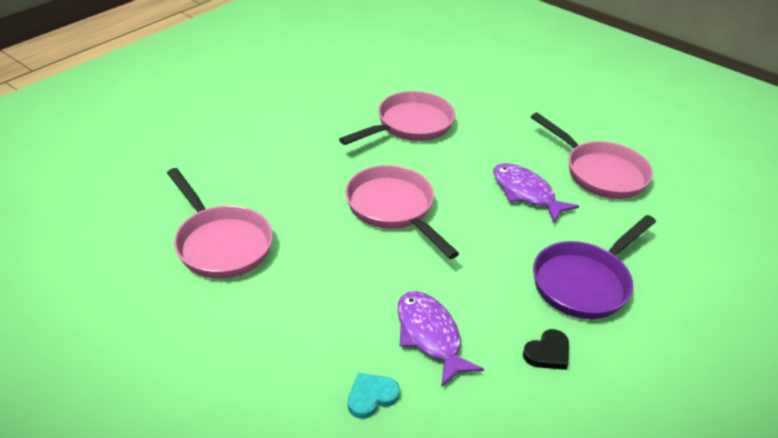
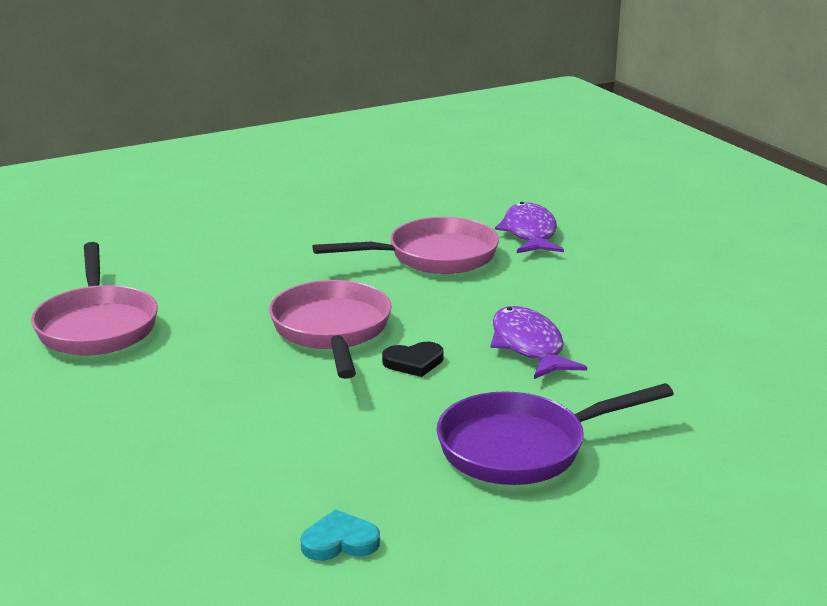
camera: 25 degrees right, 15 degrees down
turquoise heart [348,373,400,419] -> turquoise heart moved to [300,509,380,561]
purple fish [397,291,484,387] -> purple fish moved to [495,202,564,253]
black heart [523,329,569,370] -> black heart moved to [382,342,444,377]
pink pan [531,112,653,199] -> none

